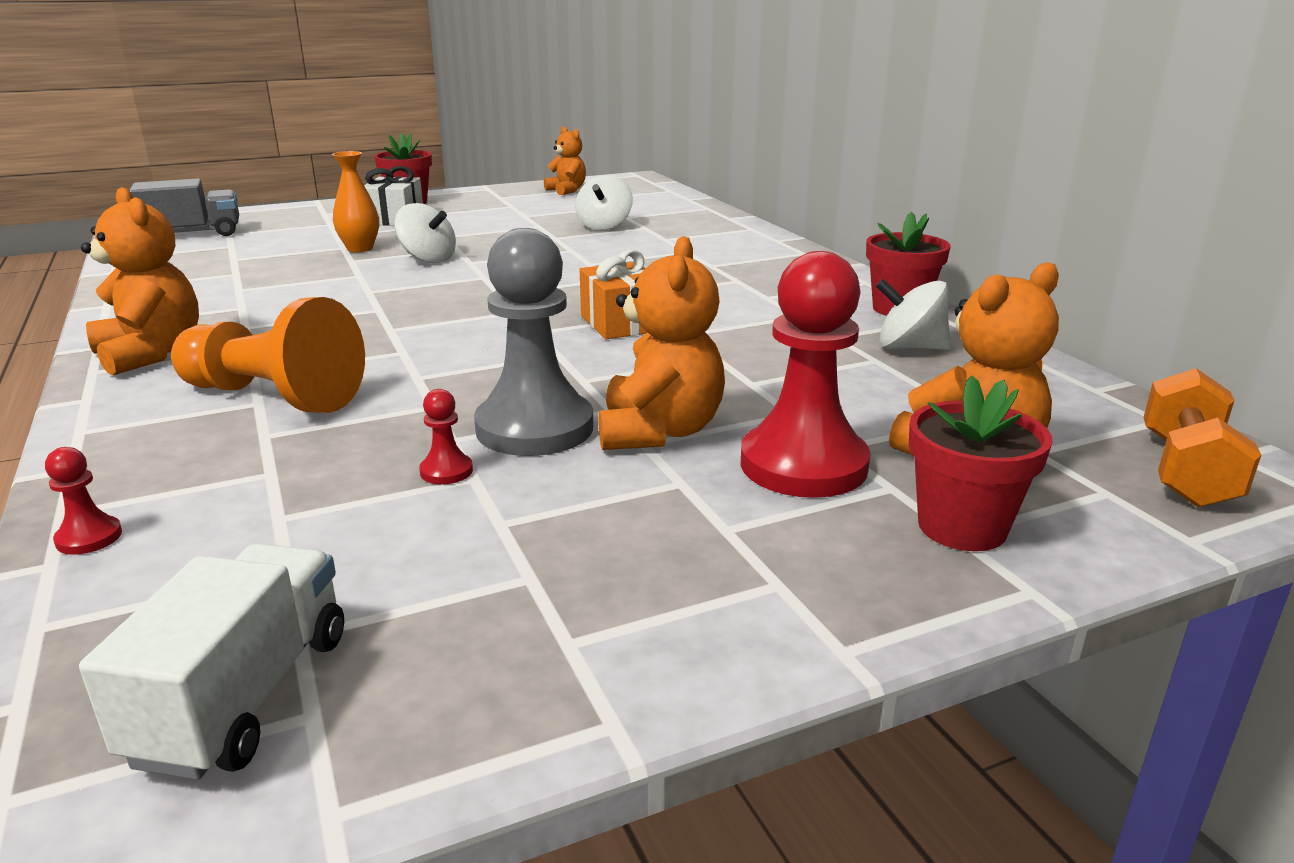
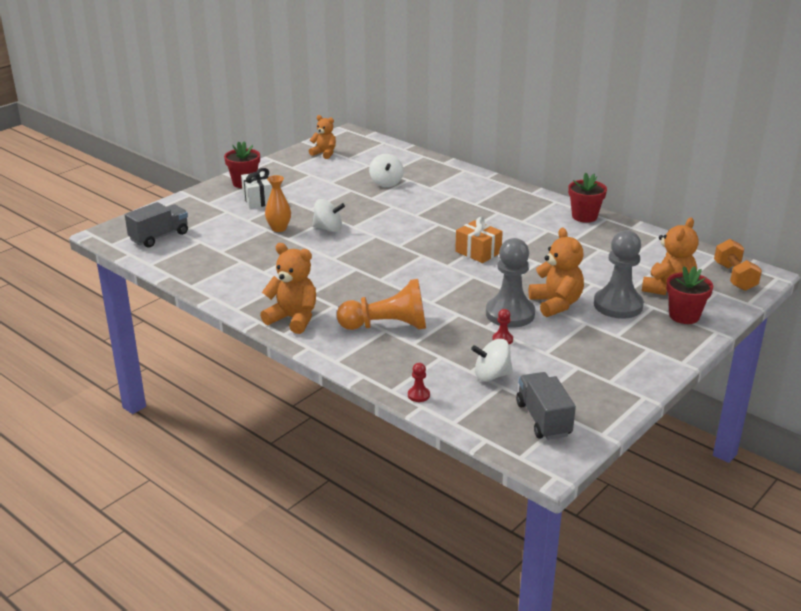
camera: 25 degrees left, 5 degrees up
white truck [79,543,344,780] -> grey truck [516,372,576,440]
red pawn [741,251,871,498] -> grey pawn [594,230,644,319]
white spinning top [876,279,950,350] -> white spinning top moved to [471,339,513,382]

